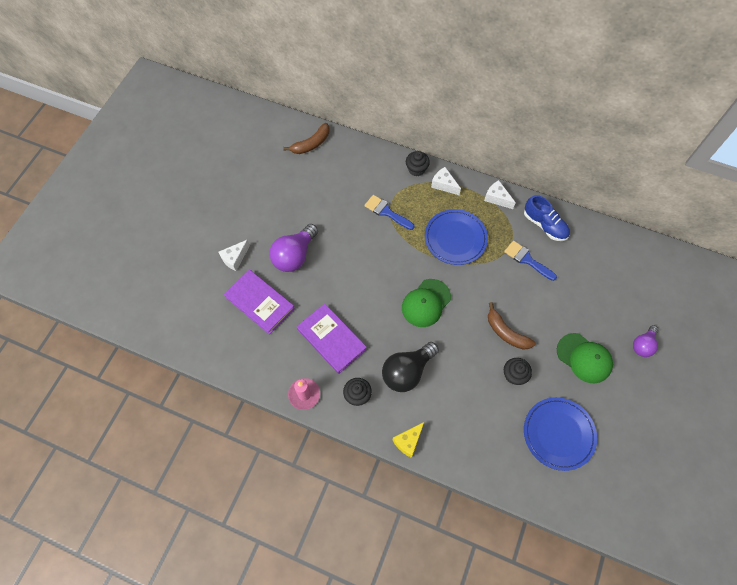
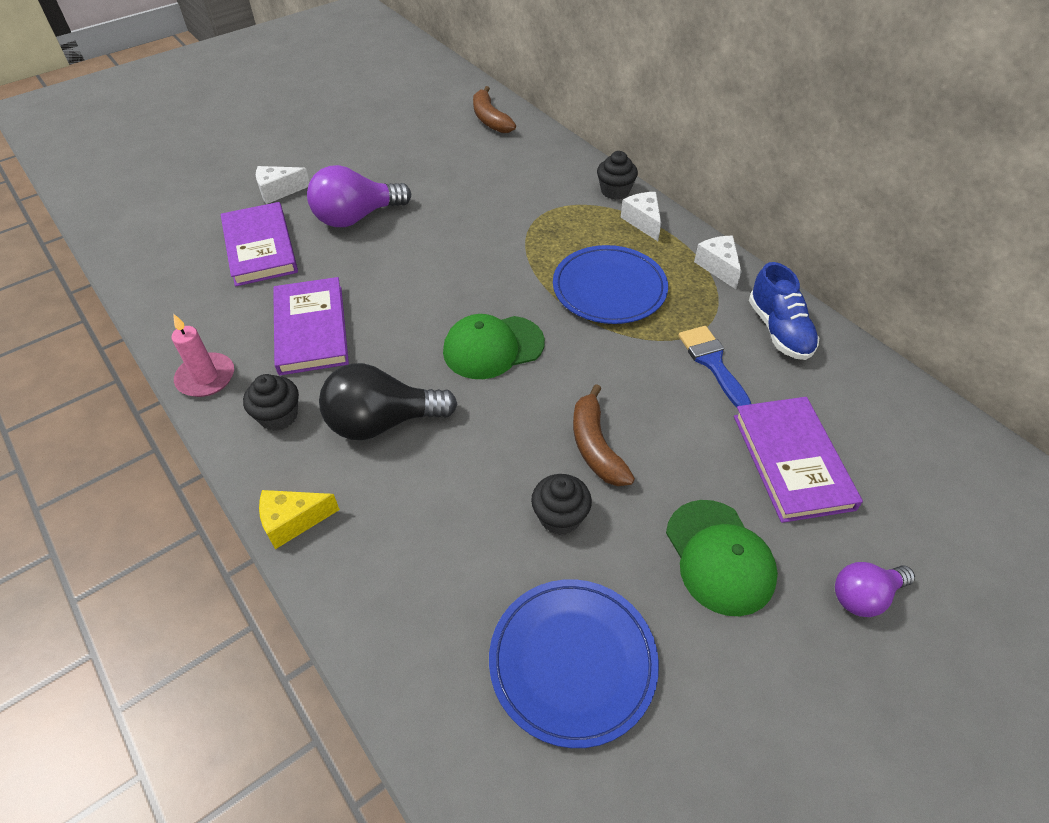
camera: 30 degrees right, 15 degrees down
brown banana [283,123,329,154] -> brown banana turned 75 degrees clockwise [473,86,516,133]
blue brush [364,195,414,230] -> none
none -> purple book [734,397,863,523]

